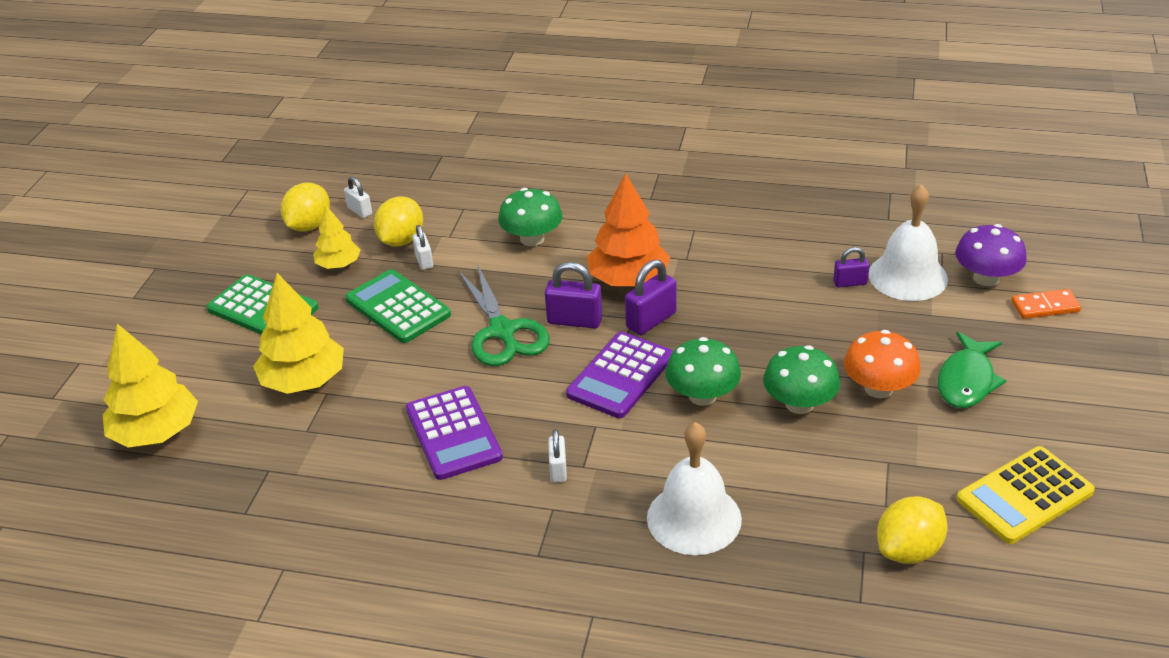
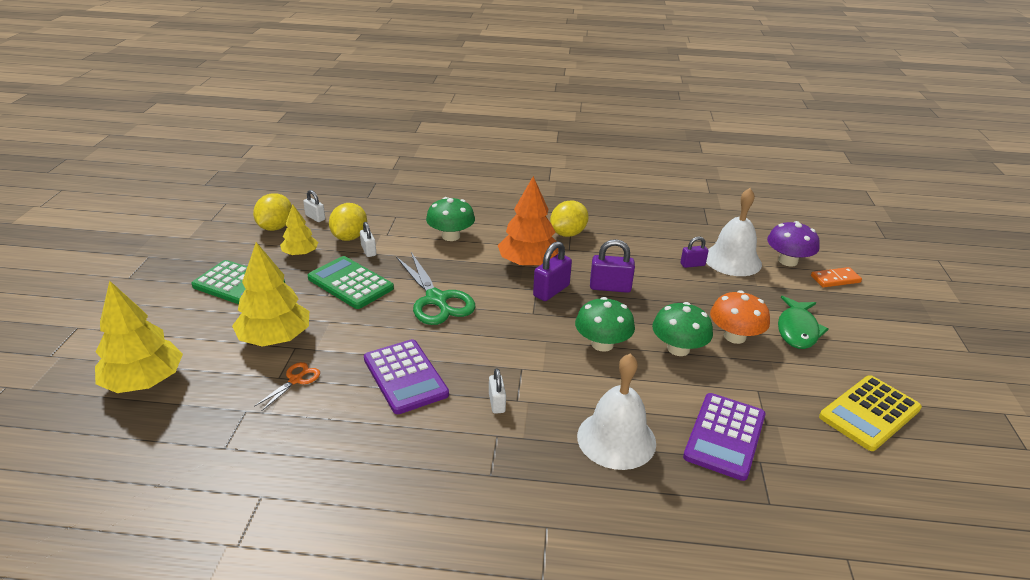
camera: 10 degrees left, 5 degrees down
purple padlock [545,262,602,329] -> purple padlock moved to [590,239,635,293]
purple calculator [566,332,673,418] -> purple calculator moved to [683,393,766,481]
yellow lemon [877,496,947,564] -> yellow lemon moved to [550,201,589,237]
none -> orange scissors [254,362,320,411]

